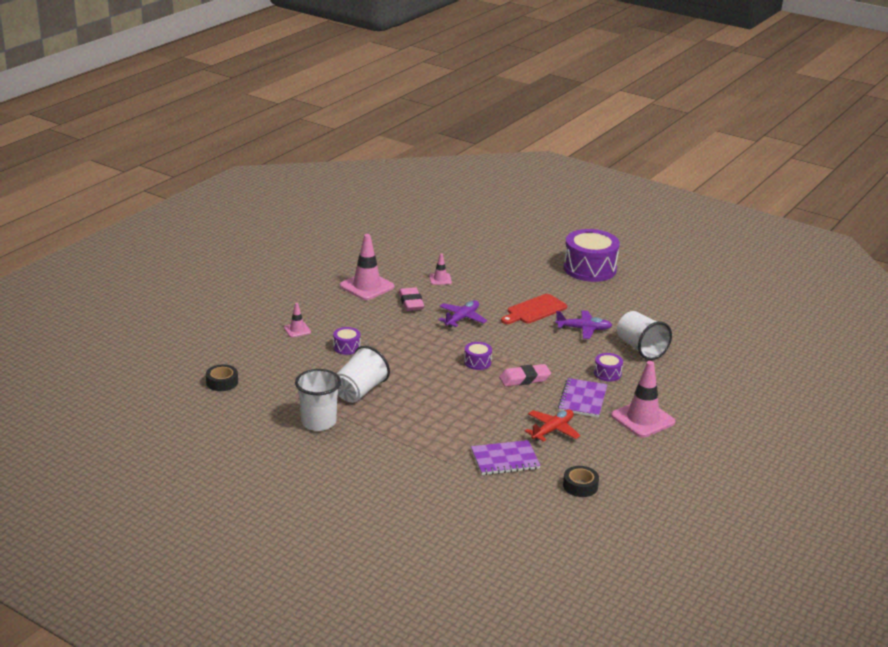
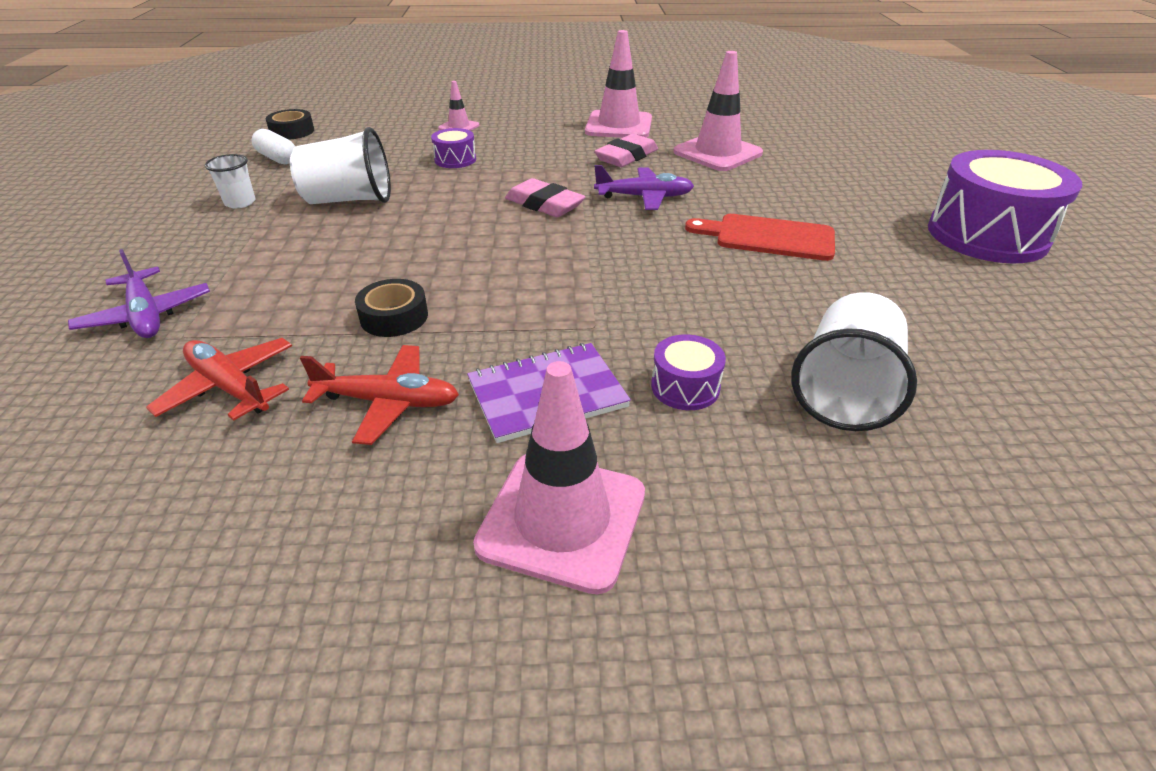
camera: 55 degrees right, 10 degrees up
white cup [295,369,341,431] -> white cup [205,154,256,208], size x0.54
pink traffic cone [429,253,452,285] -> pink traffic cone [673,51,763,171], size x1.99
purple drum [464,342,492,370] -> none
purple notebook [471,440,541,475] -> red plane [146,338,292,421]
pink eraser [499,364,551,387] -> pink eraser moved to [505,178,585,217]
purple plane [555,310,612,339] -> purple plane moved to [68,249,210,338]
black tape [563,466,599,497] -> black tape moved to [355,279,428,337]
none -> white capsule [251,129,295,164]

